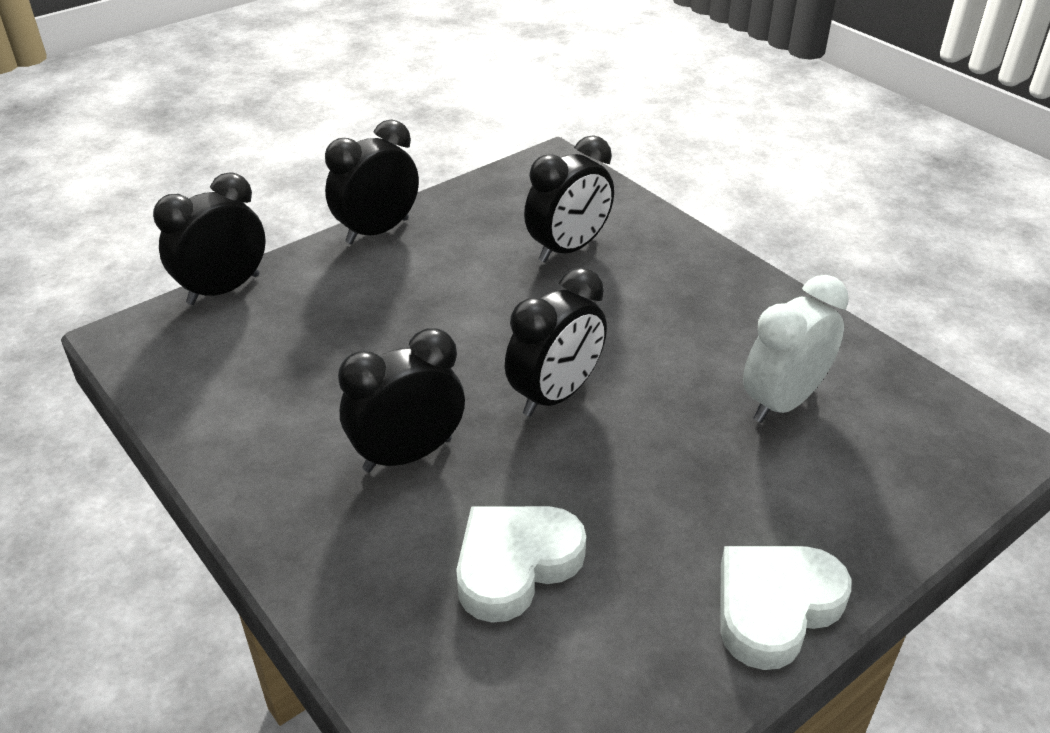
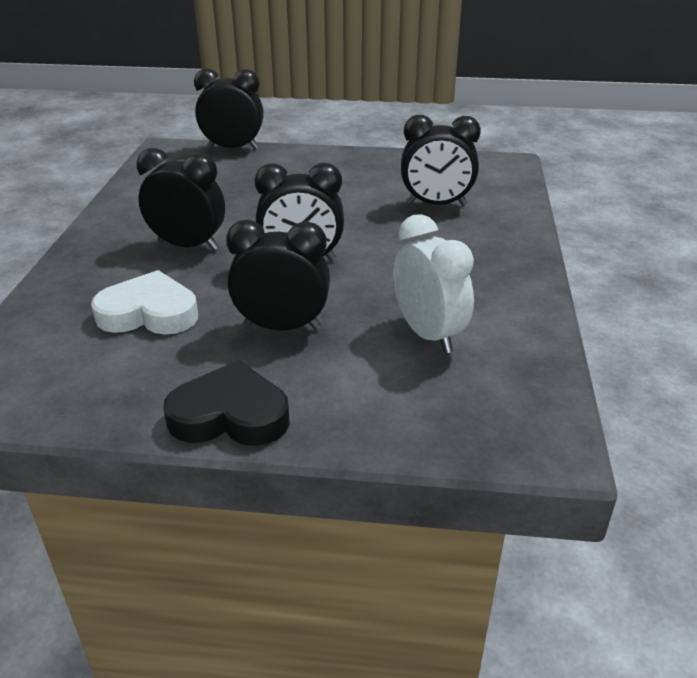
camera: 45 degrees right, 5 degrees down
black clock [325,120,419,244] -> black clock moved to [226,220,330,330]
white heart [720,546,851,670] -> black heart [163,360,290,446]
white clock [743,275,849,423] -> white clock turned 60 degrees clockwise [393,214,474,353]

